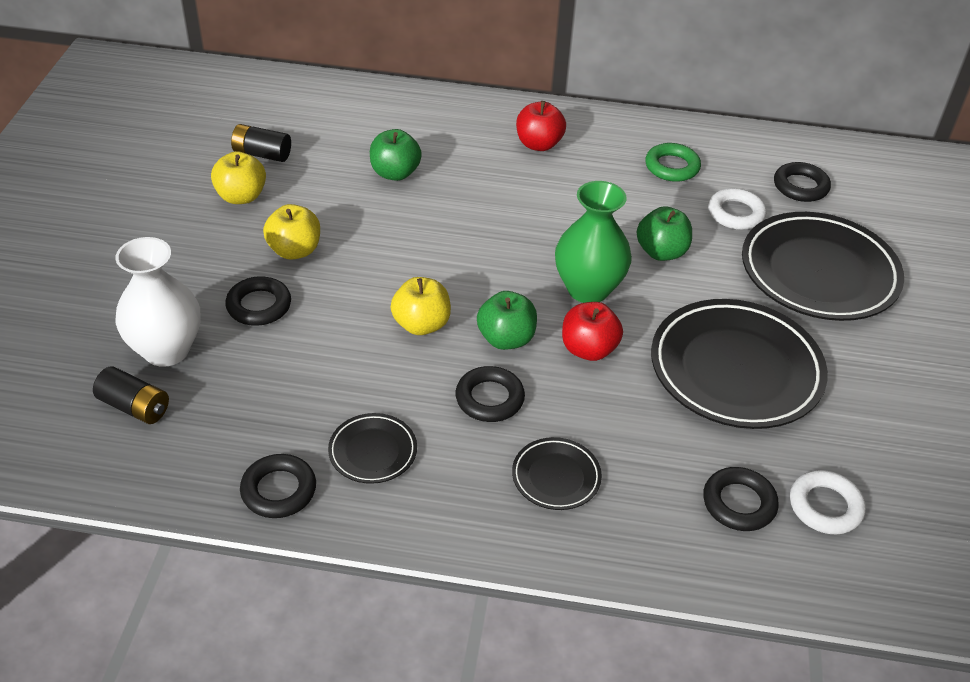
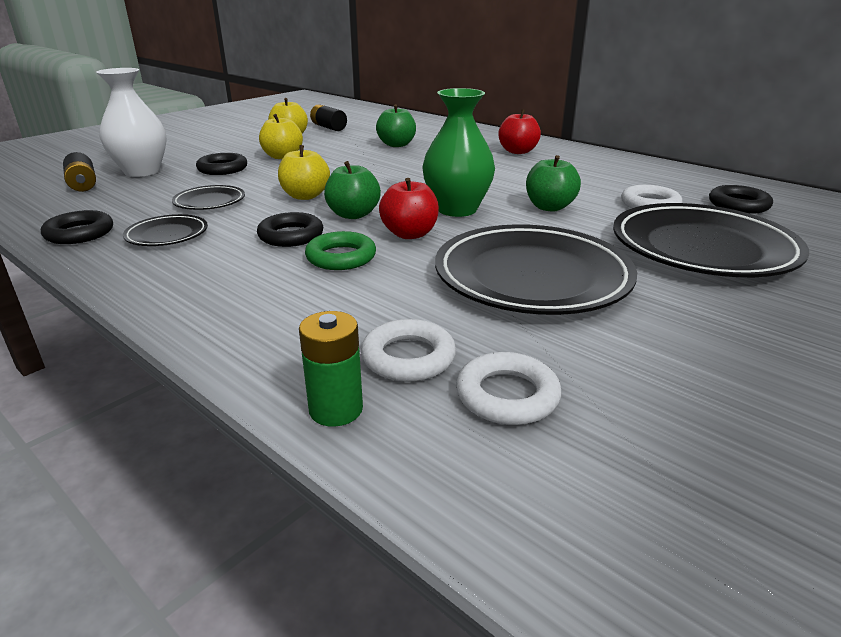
camera: 35 degrees right, 15 degrees down
black plate [512,437,602,510] -> black plate moved to [172,185,245,210]
green ring [645,143,701,182] -> green ring moved to [305,231,376,270]
black ring [703,467,779,531] -> white ring [361,319,456,382]
none -> green battery [299,311,363,427]

